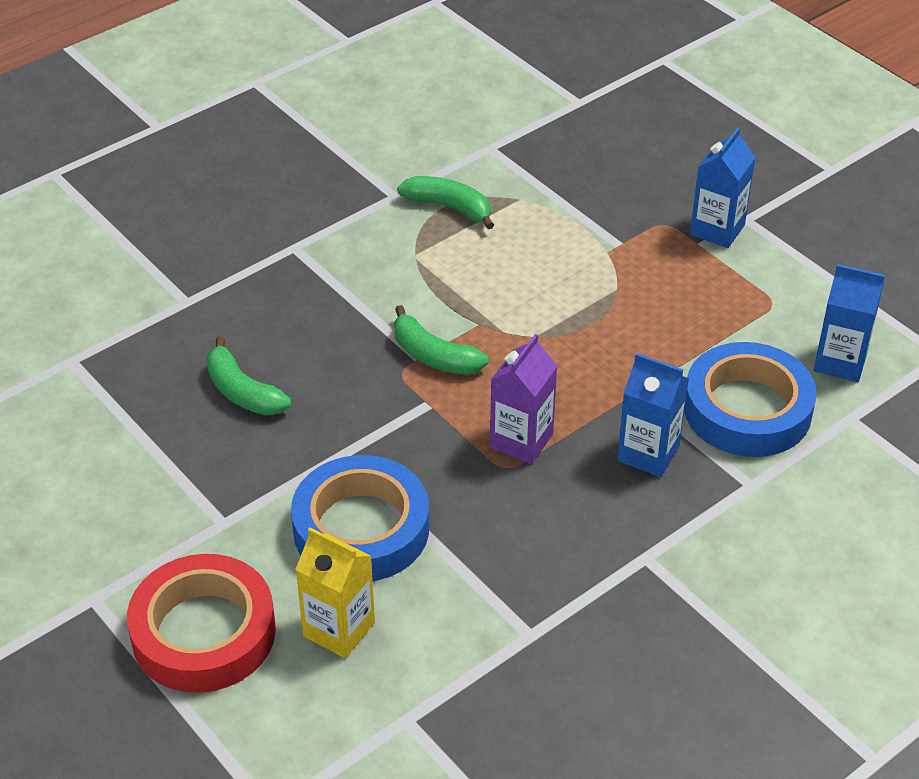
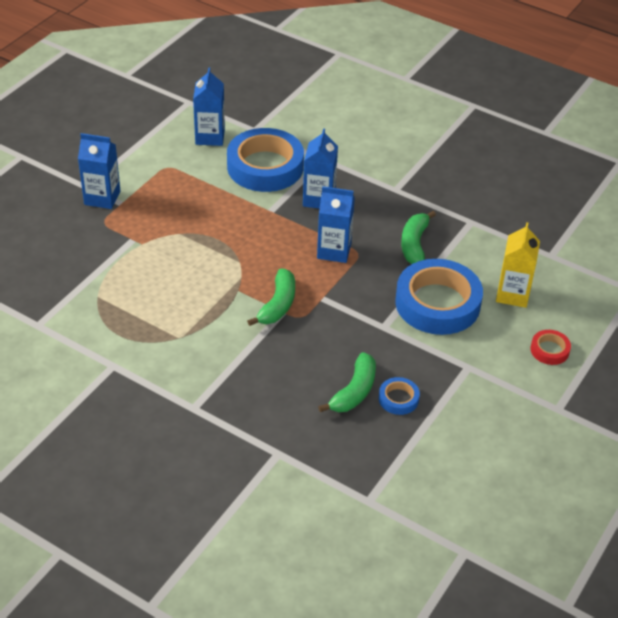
camera: 110 degrees left, 0 degrees up
red tape [127,554,276,693] -> red tape [531,330,571,365], size x0.44
green banana [397,176,494,229] -> green banana moved to [401,211,436,264]
purple carton [490,334,557,464] -> blue carton [317,186,355,263]
none -> blue tape [379,377,420,415]

